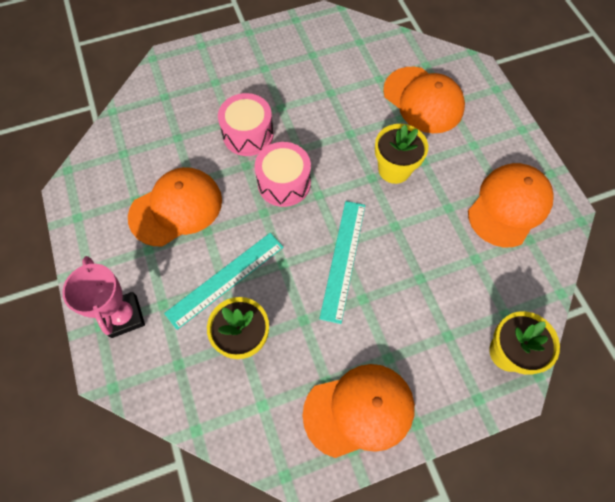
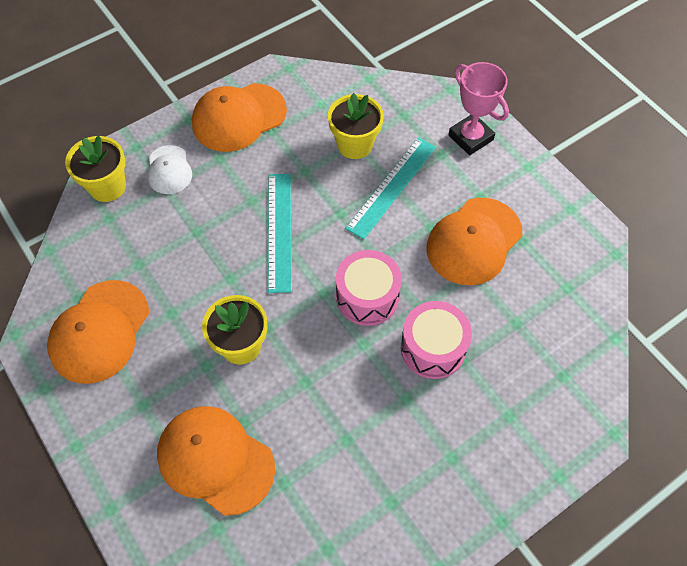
camera: 165 degrees right, 5 degrees down
none -> white cap [148,145,192,194]

